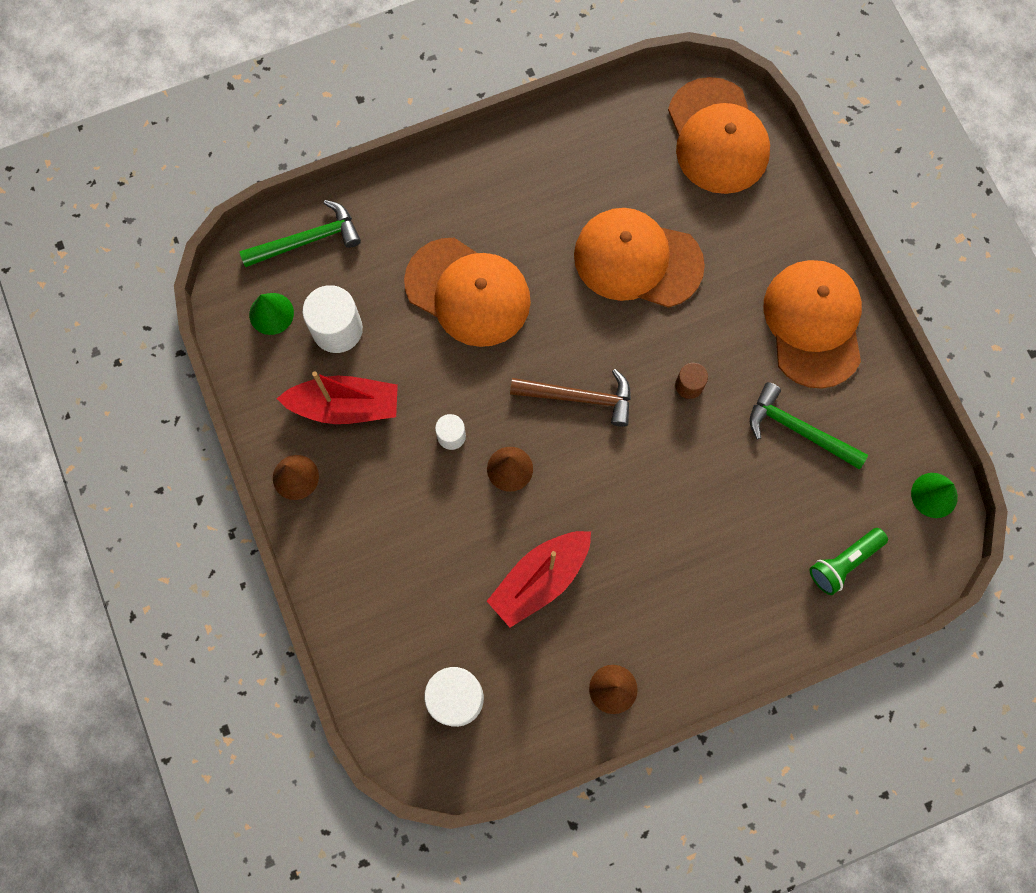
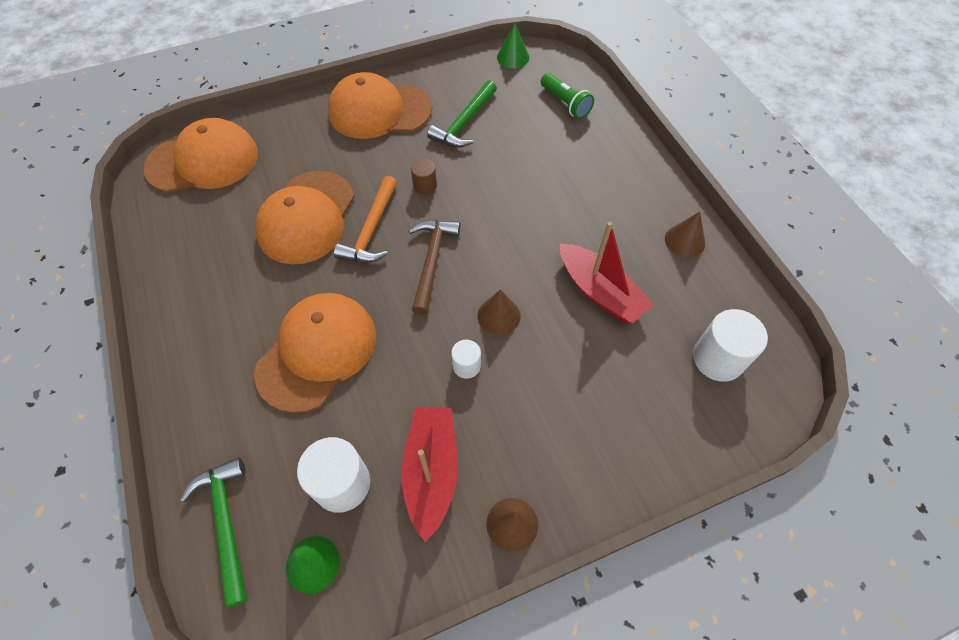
camera: 90 degrees left, 15 degrees down
none -> orange hammer [334,176,397,263]

